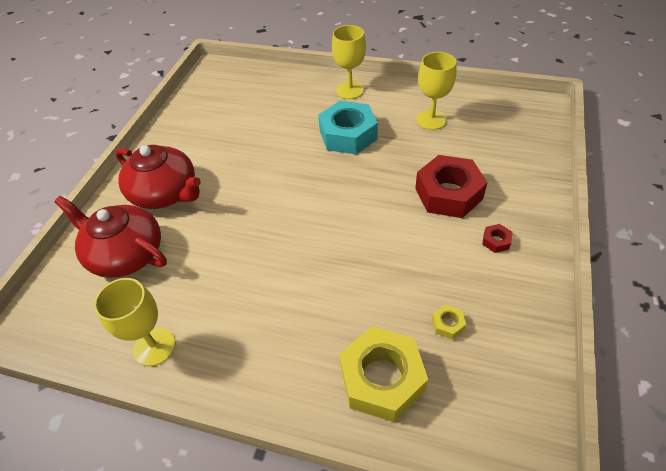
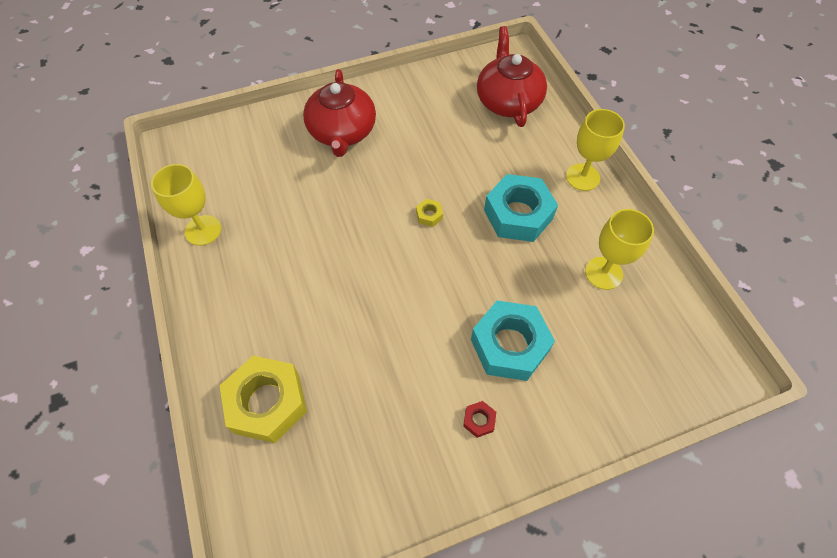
camera: 50 degrees right, 10 degrees up
red teapot [55,196,167,278] -> red teapot moved to [477,26,547,127]
red nut [415,155,487,218] -> turquoise nut [471,301,555,381]
yellow nut [432,304,466,339] -> yellow nut moved to [416,199,443,227]

